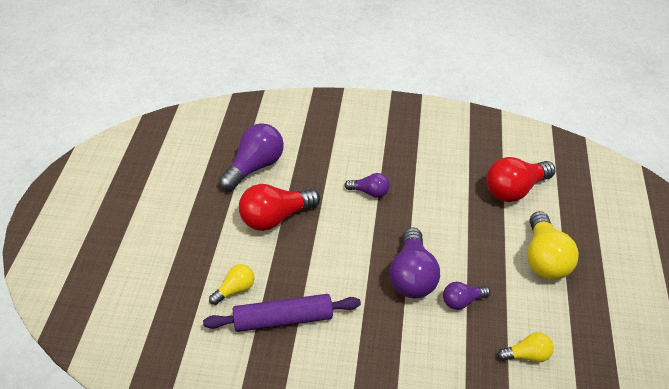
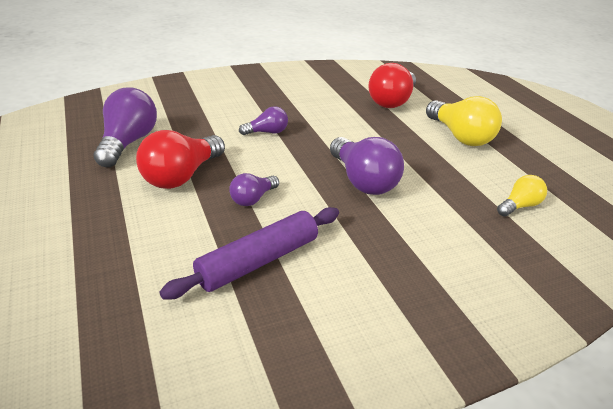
camera: 30 degrees left, 10 degrees down
yellow light bulb [209,264,254,305] -> none
purple light bulb [443,282,490,310] -> purple light bulb moved to [229,173,279,206]

